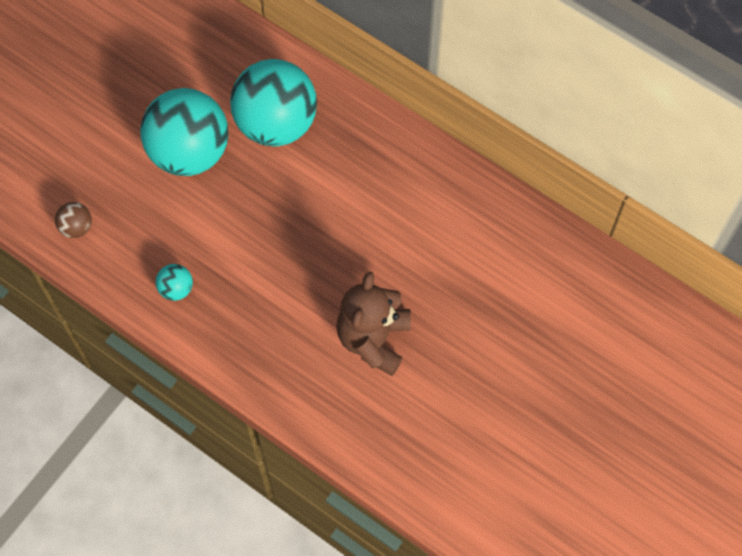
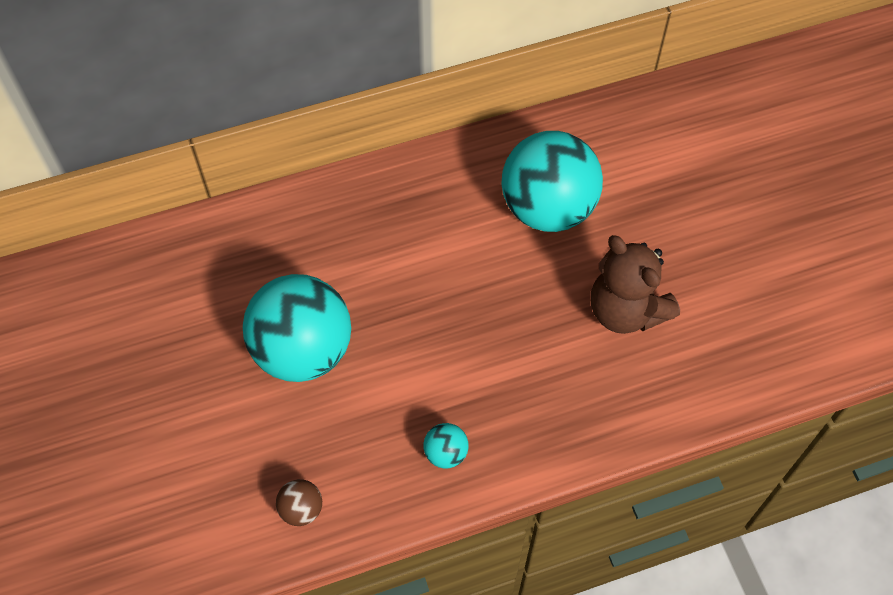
camera: 55 degrees left, 5 degrees down
turquoise ball [230,59,317,146] -> turquoise ball moved to [501,131,603,232]

